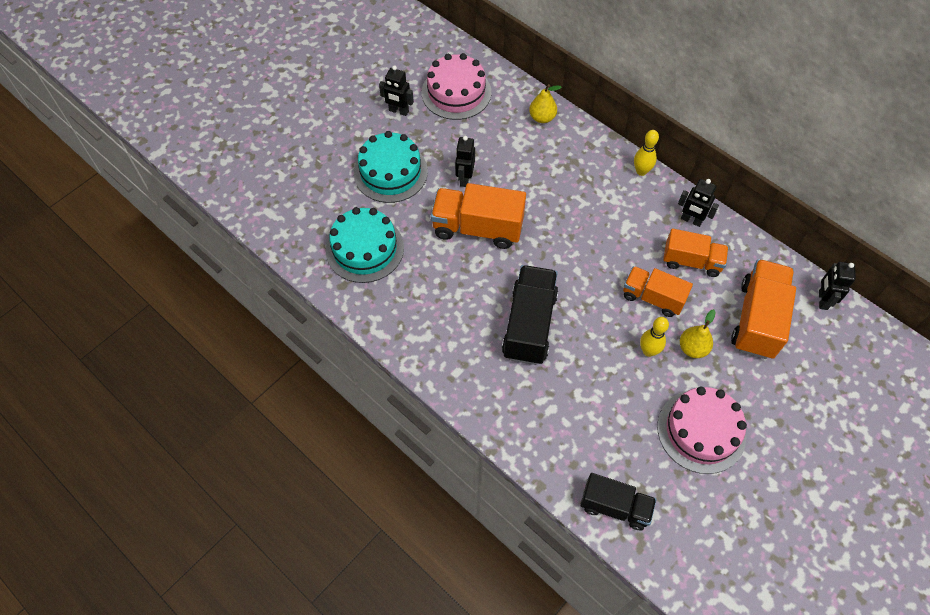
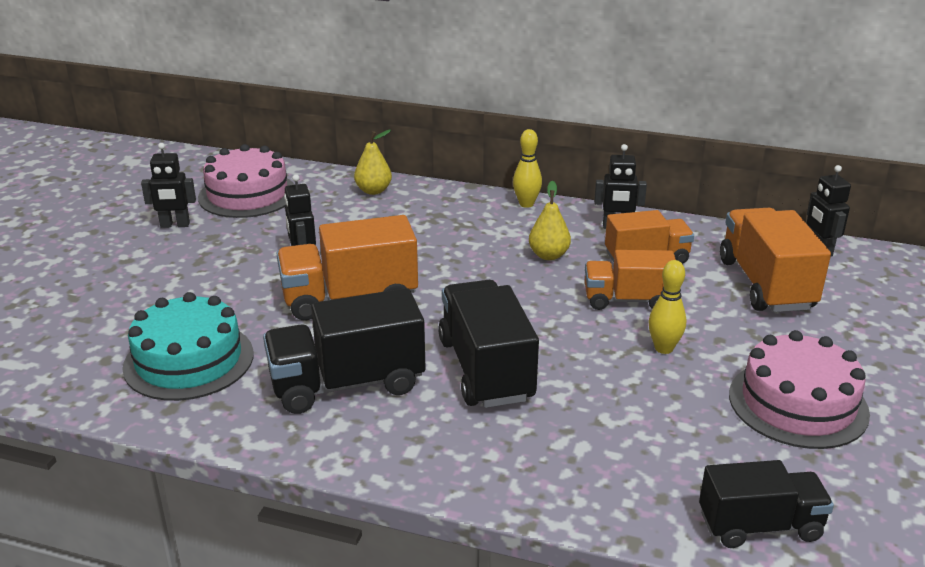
camera: 25 degrees left, 30 degrees down
turquoise cake [354,131,428,203] -> none
yellow pear [680,309,715,358] -> yellow pear moved to [529,181,571,260]
none -> black truck [263,288,425,414]

